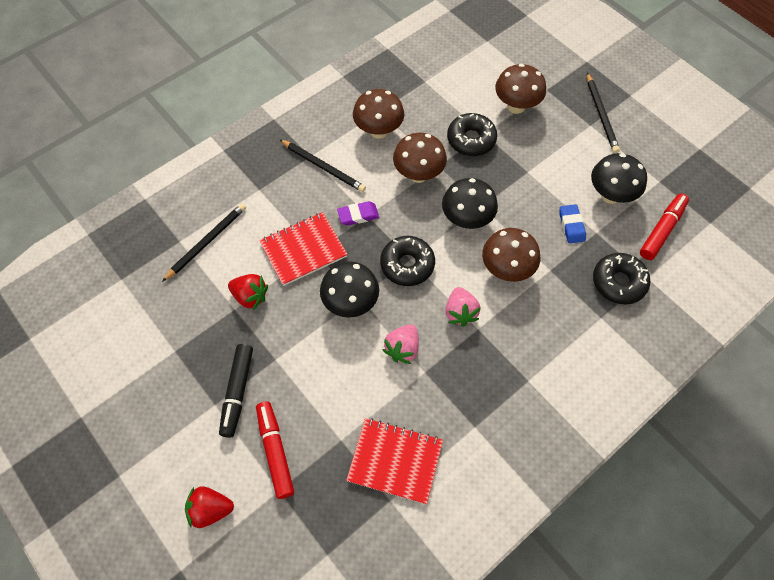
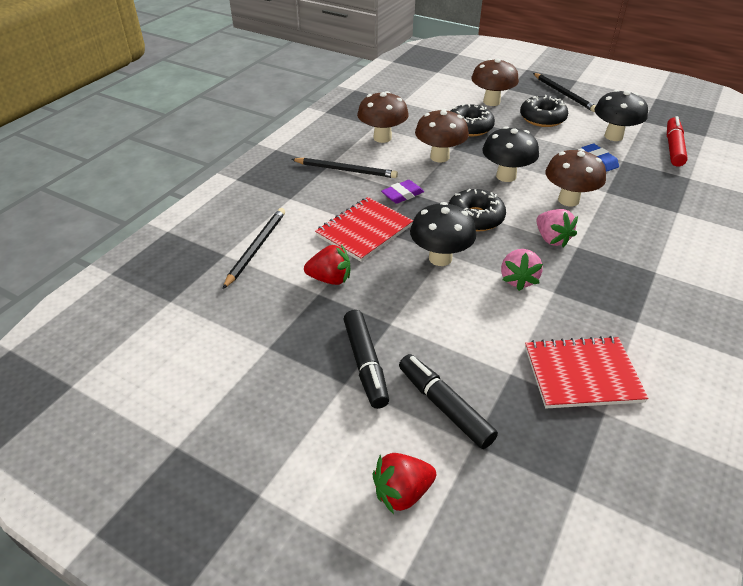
camera: 20 degrees left, 20 degrees down
red marker [256,401,294,499] -> black marker [399,354,498,449]
black donut [593,253,650,304] -> black donut moved to [520,95,568,127]

